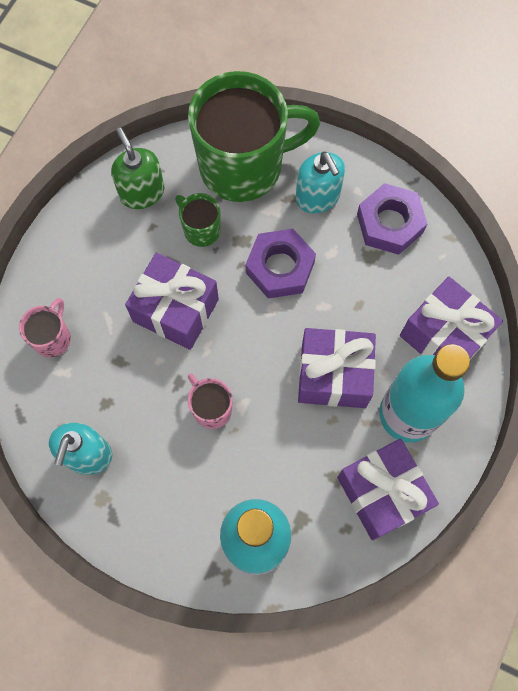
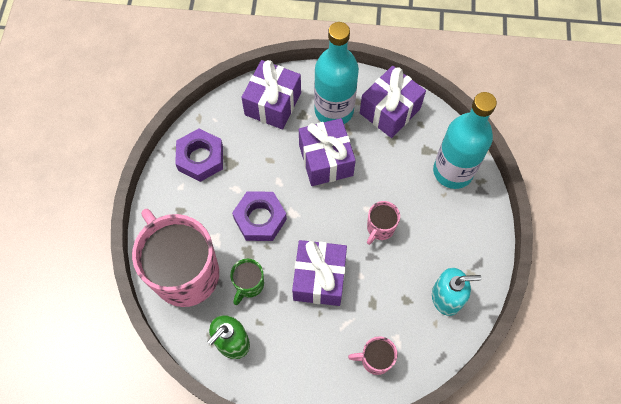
camera: 110 degrees left, 5 degrees down
green mug [188,71,320,202] -> pink mug [132,209,219,307]
turquoise soap dispenser [296,151,345,213] -> none

